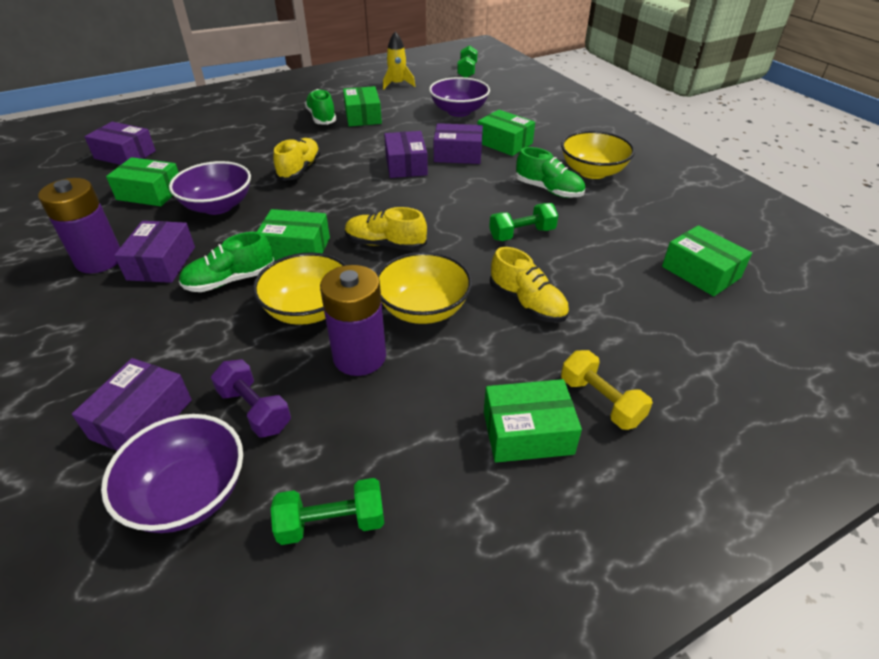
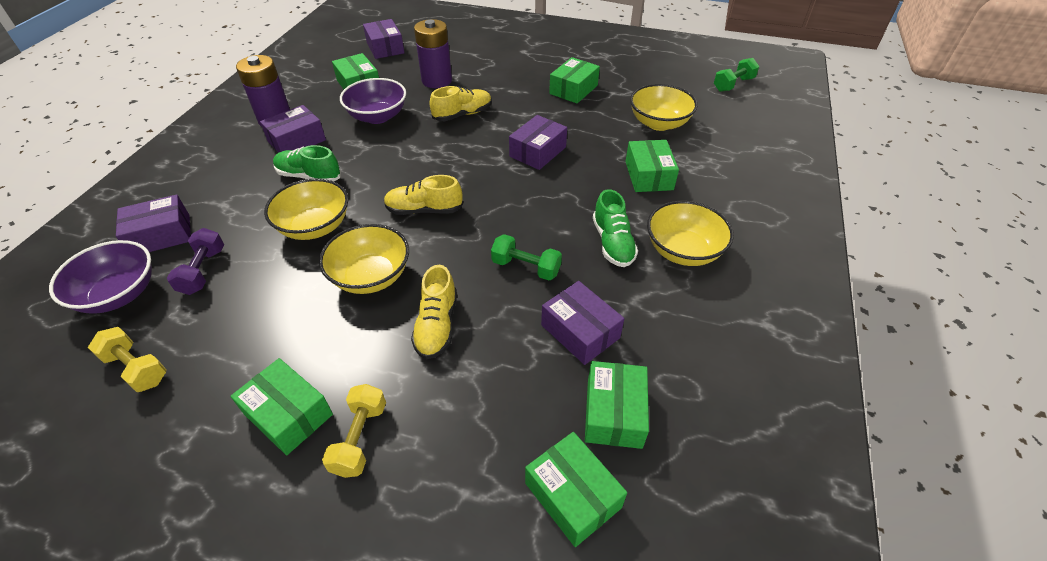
camera: 45 degrees right, 5 degrees up
green box [257,209,330,260] -> green box moved to [525,432,627,547]
green dumbbell [271,478,384,545] -> yellow dumbbell [88,327,166,392]
green shoe [305,89,337,125] -> none
purple battery [320,265,386,376] -> purple battery moved to [414,19,452,88]
yellow shoe [345,207,427,251] -> yellow shoe turned 60 degrees counterclockwise [384,175,463,215]
yellow rocket [383,32,415,90] -> none
purple bowl [429,77,490,117] -> yellow bowl [630,84,697,131]
purple box [434,123,483,164] -> purple box moved to [541,281,624,365]

